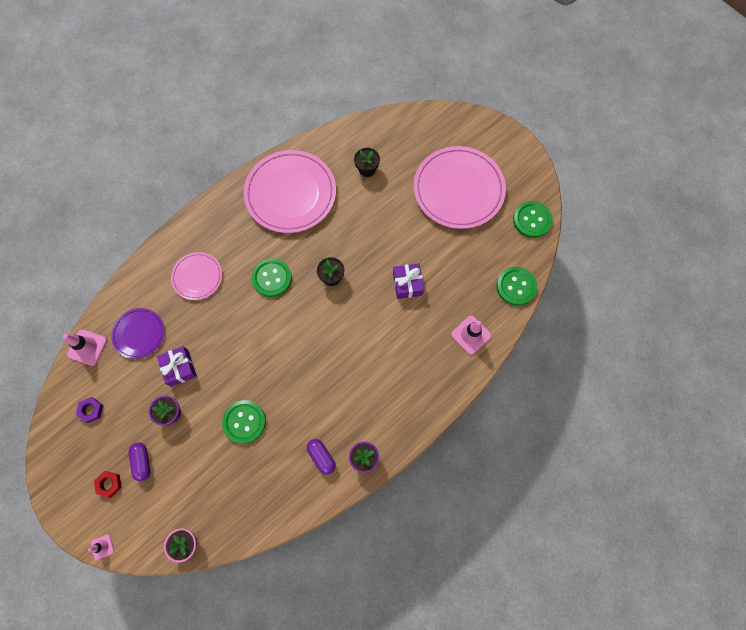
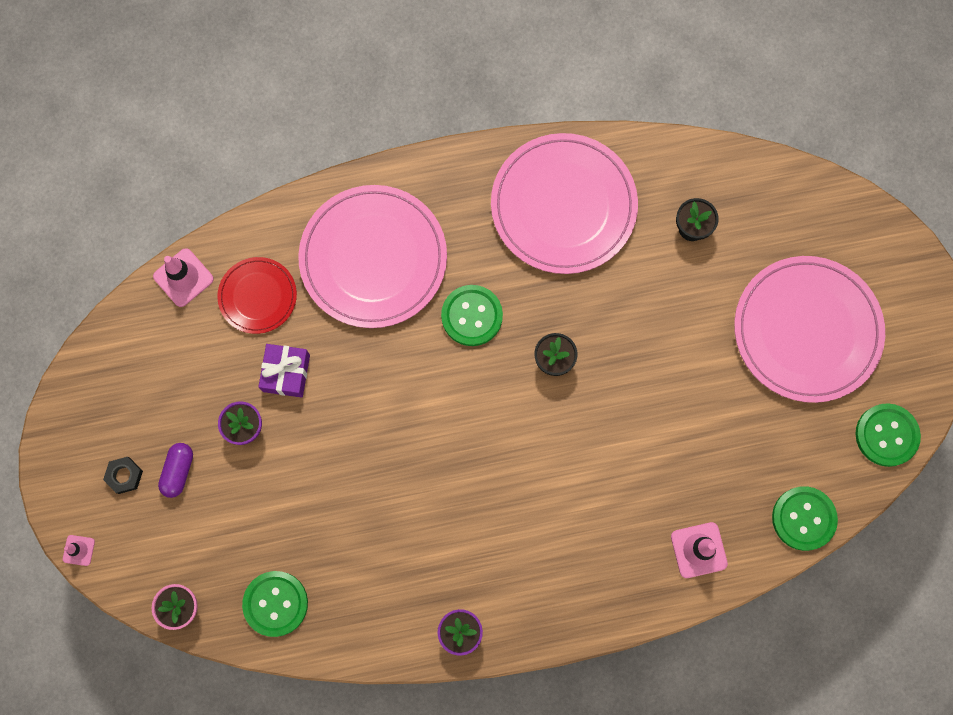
camera: 30 degrees right, 5 degrees up
purple nut [76,397,103,423] -> none
red nut [94,471,122,497] -> black nut [103,457,143,494]
purple plate [111,308,164,359] -> red plate [217,257,297,334]
pink plate [171,252,222,300] -> pink plate [298,185,447,328], size x1.88
green button [222,400,266,444] -> green button moved to [242,571,308,637]
purple capsule [307,439,336,475] -> none
purple gift [393,263,424,299] -> none

